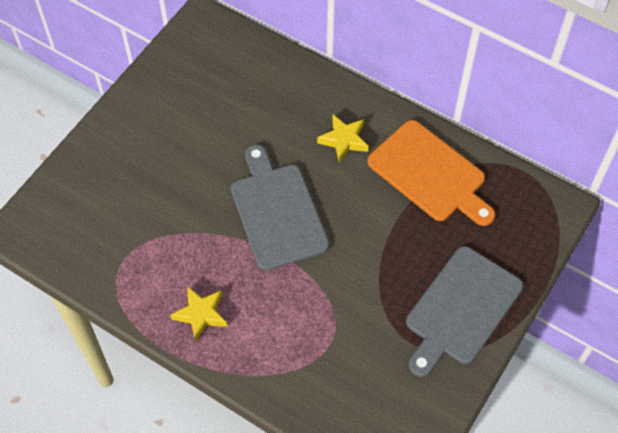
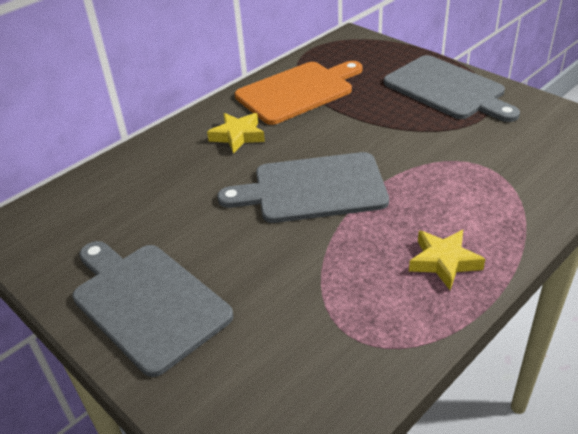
camera: 75 degrees left, 20 degrees down
none -> grey cutting board [72,241,234,377]

